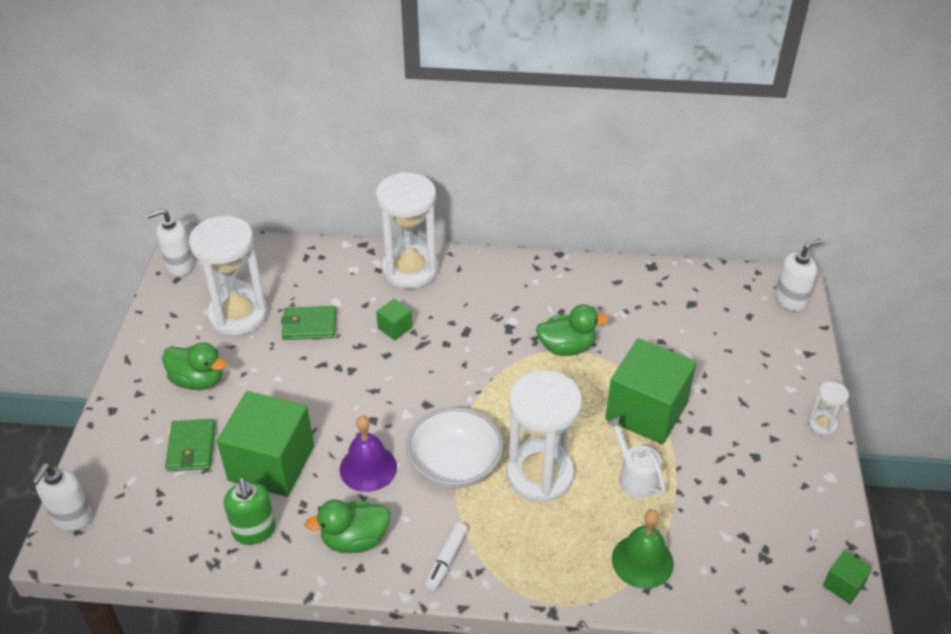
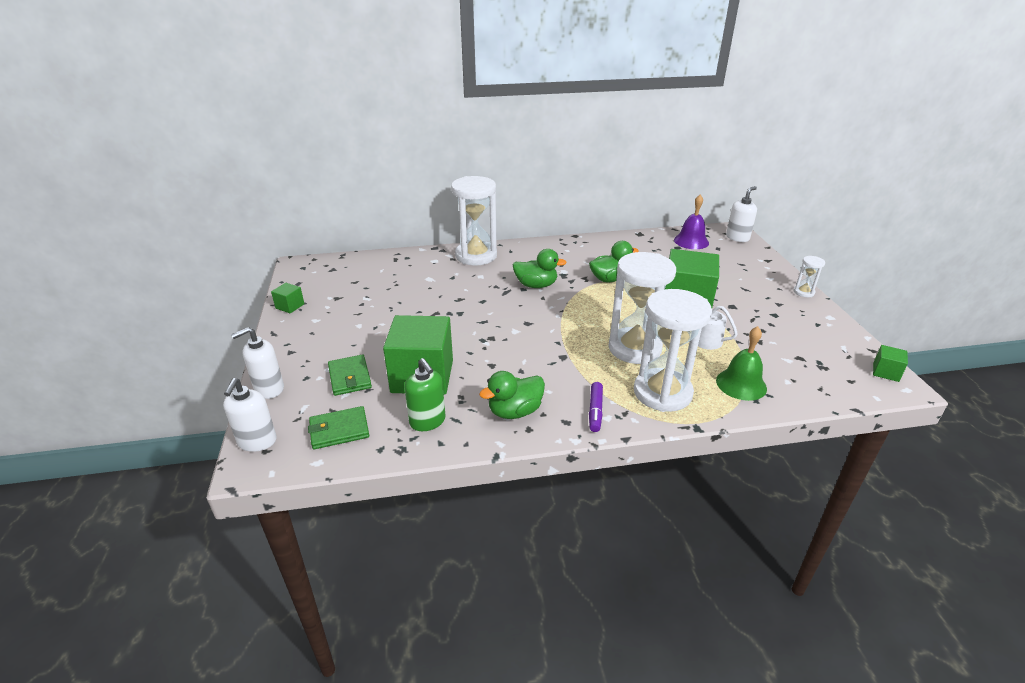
camera: 15 degrees left, 10 degrees down
white soap dispenser [146,209,194,276] -> white soap dispenser moved to [231,327,284,399]
green duck [162,342,227,390] -> green duck moved to [513,249,567,288]
white hourglass [189,216,268,336] -> white hourglass moved to [634,289,712,412]
green wallet [281,306,336,340] -> green wallet moved to [308,406,369,449]
purple bell [340,415,397,492] -> purple bell moved to [674,195,709,249]
green cube [376,299,413,340] -> green cube moved to [271,283,304,313]
white bowl [406,407,503,489] -> none
white marker [425,522,468,591] -> purple marker [589,382,603,432]

